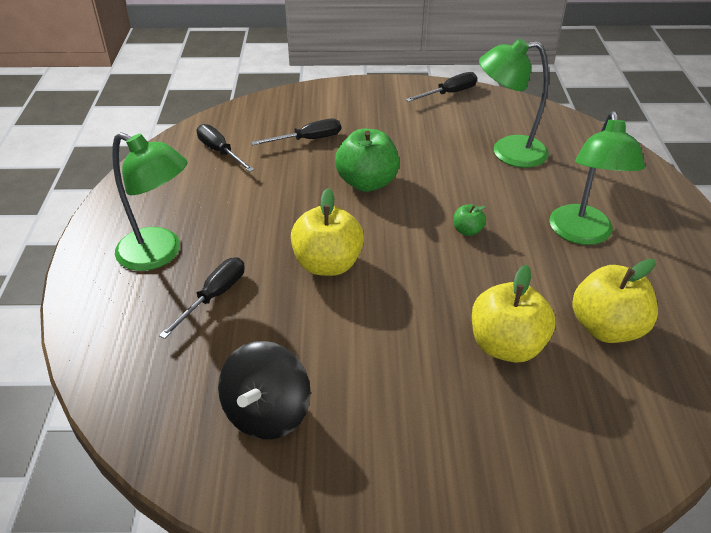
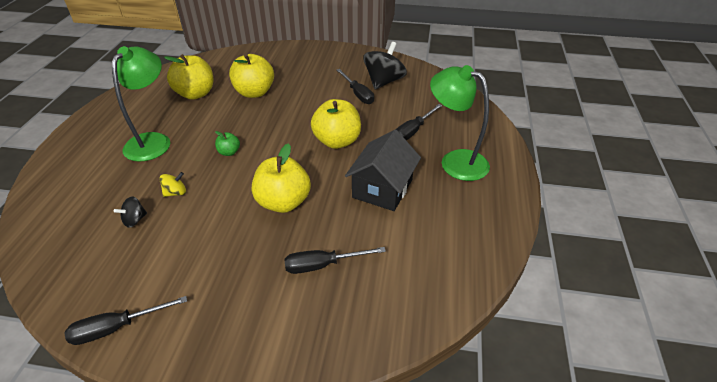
camera: 170 degrees left, 0 degrees up
black screwdriver [197,124,254,172] -> black screwdriver moved to [337,69,374,104]
green apple [335,129,399,192] -> yellow apple [252,143,311,213]
green lamp [479,39,549,168] -> black spinning top [114,196,147,228]
none -> yellow spinning top [159,172,186,197]
none -> black house [345,130,421,211]

